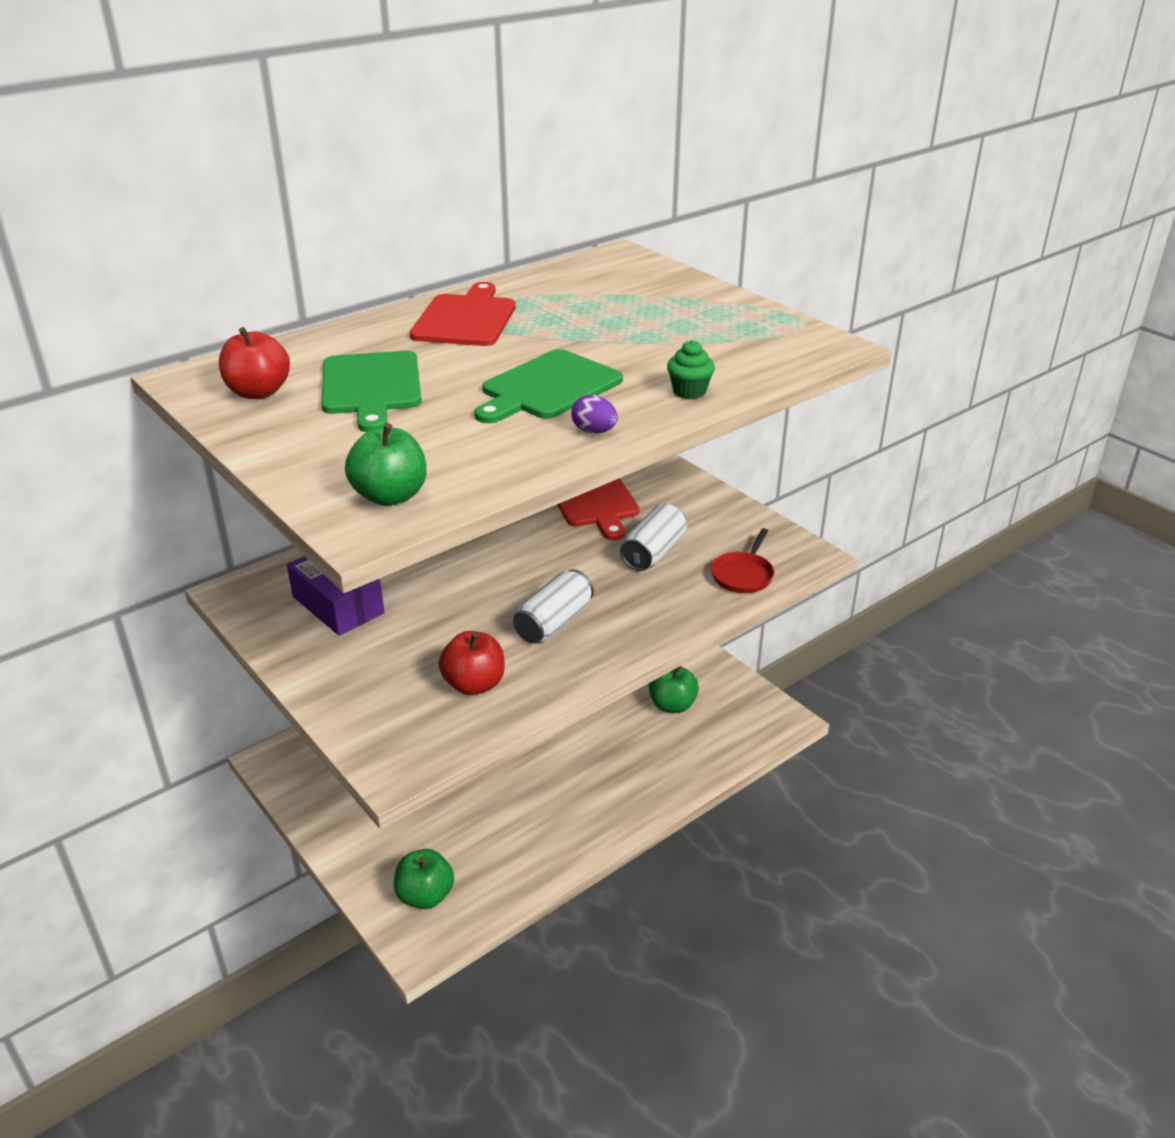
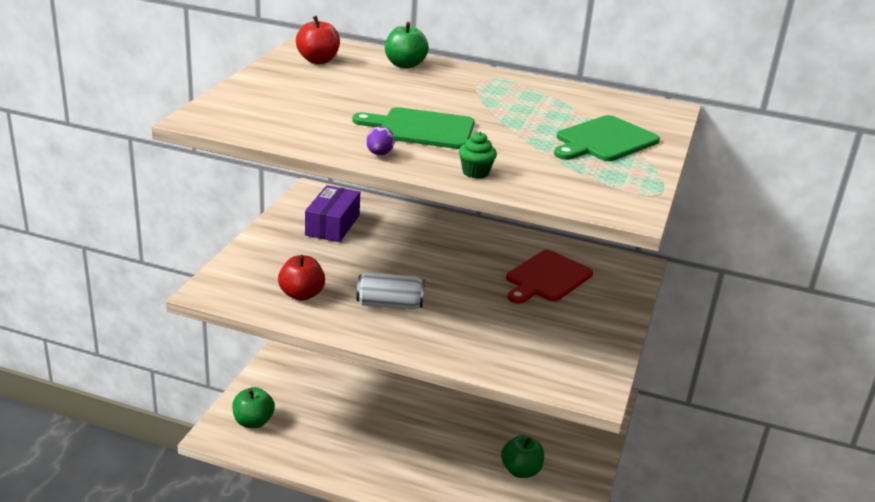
camera: 55 degrees right, 5 degrees down
green cutting board [321,351,422,432] -> green cutting board moved to [554,115,660,161]
green apple [345,423,427,506] -> green apple moved to [385,22,429,69]
red cutting board [410,282,516,346] -> none
white can [620,503,687,571] -> none
red pan [711,528,774,593] -> none

